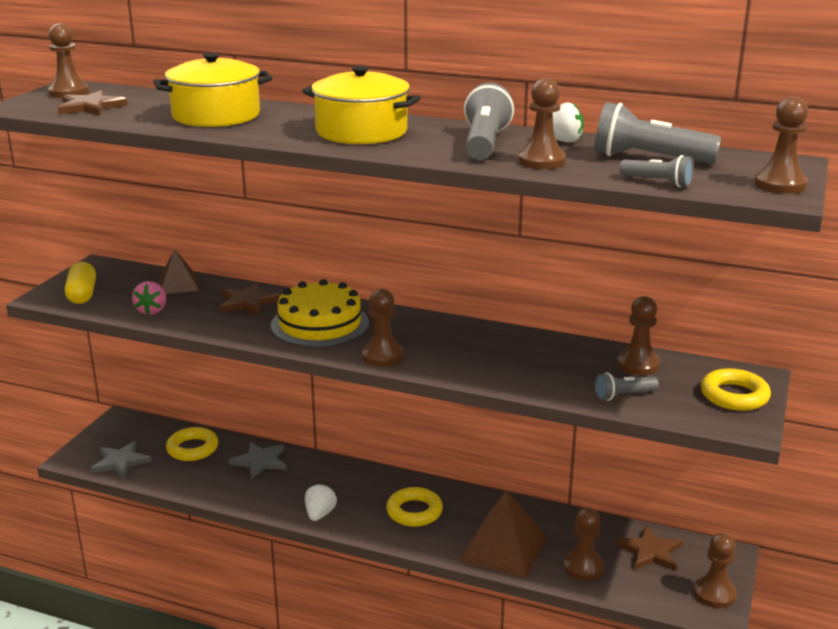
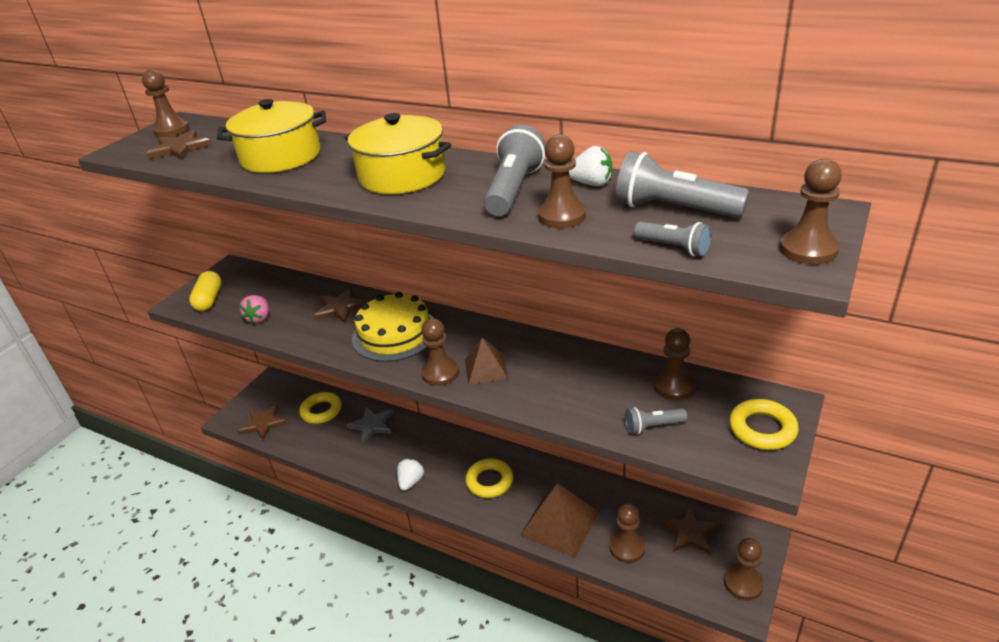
camera: 10 degrees right, 10 degrees up
grey star [91,441,151,479] -> brown star [238,404,287,440]
brown pyramid [159,249,199,294] -> brown pyramid moved to [465,337,508,384]

